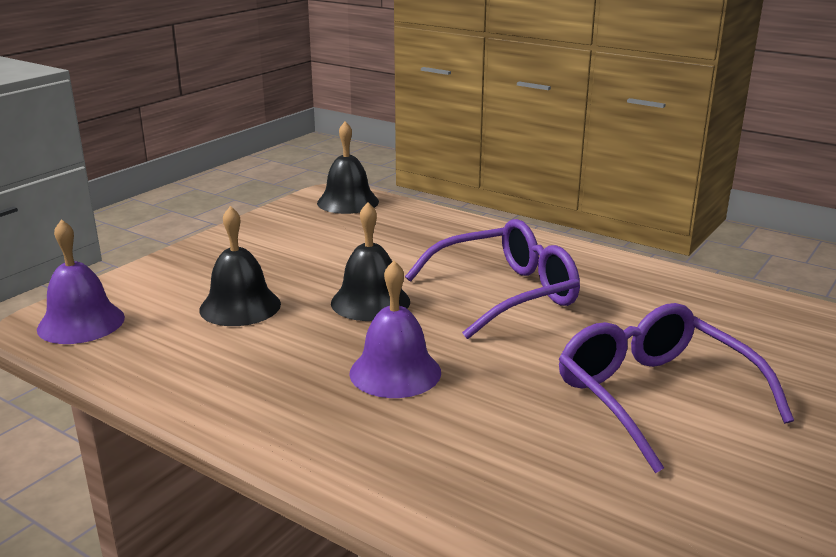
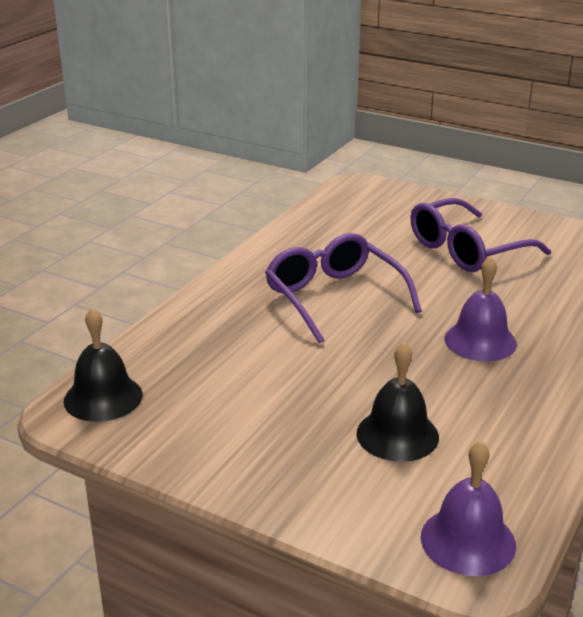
camera: 95 degrees left, 5 degrees up
black bell [331,202,410,321] -> none

